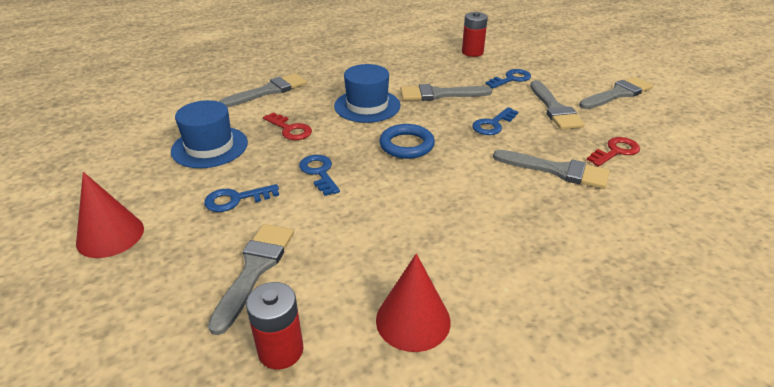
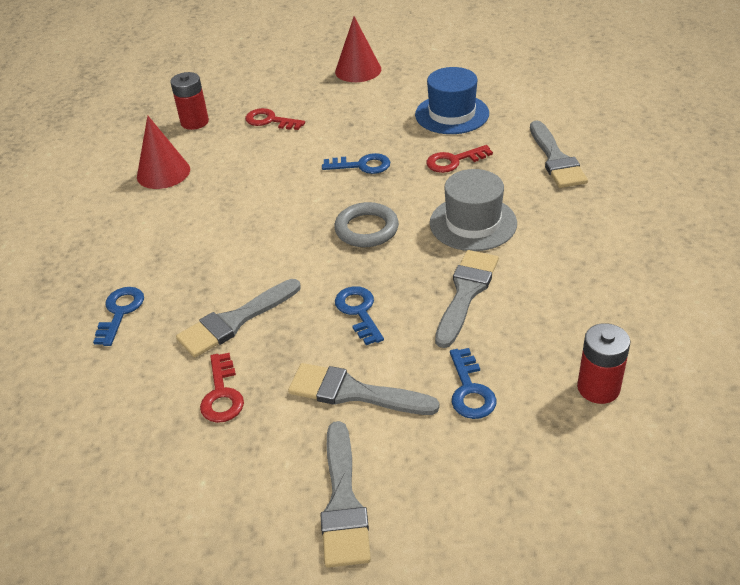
camera: 120 degrees right, 5 degrees up
blue key [204,184,279,212] -> blue key moved to [93,287,144,346]
grey brush [208,224,294,335] -> red key [245,108,305,130]
blue hat [334,64,401,123] -> grey hat [430,169,517,251]
blue ring [379,124,435,159] -> grey ring [334,202,399,247]

